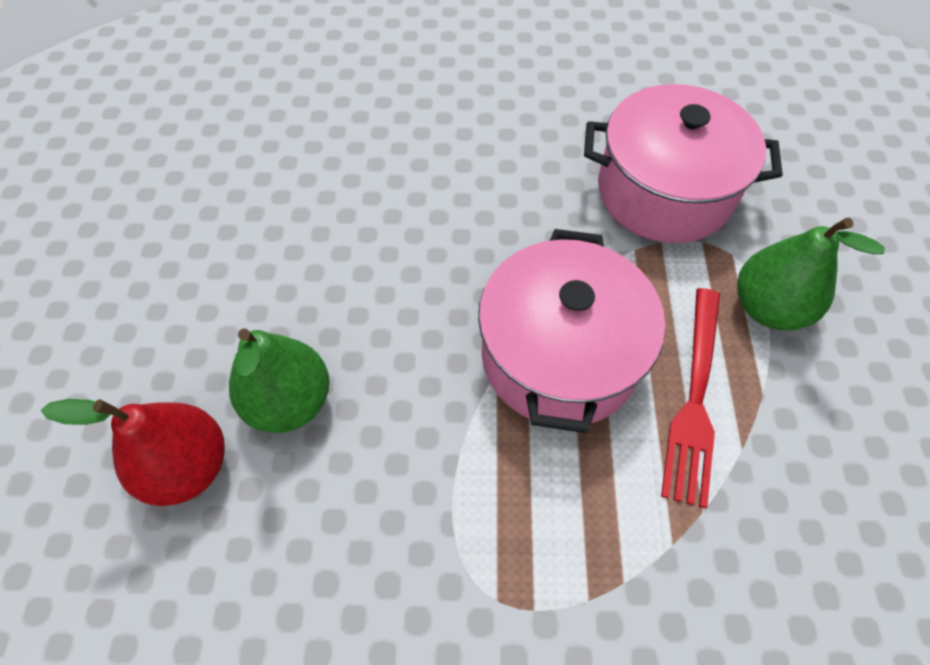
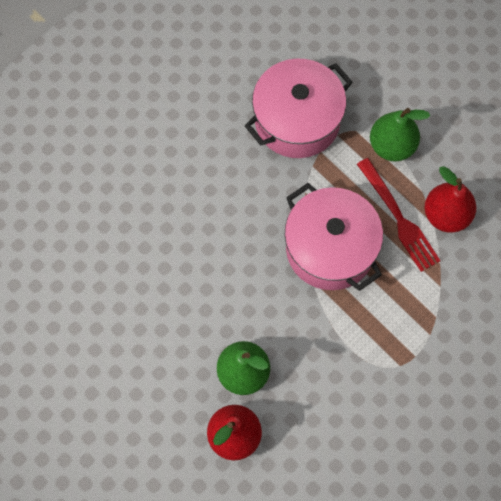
camera: 45 degrees left, 10 degrees up
none -> red pear [425,166,476,232]

